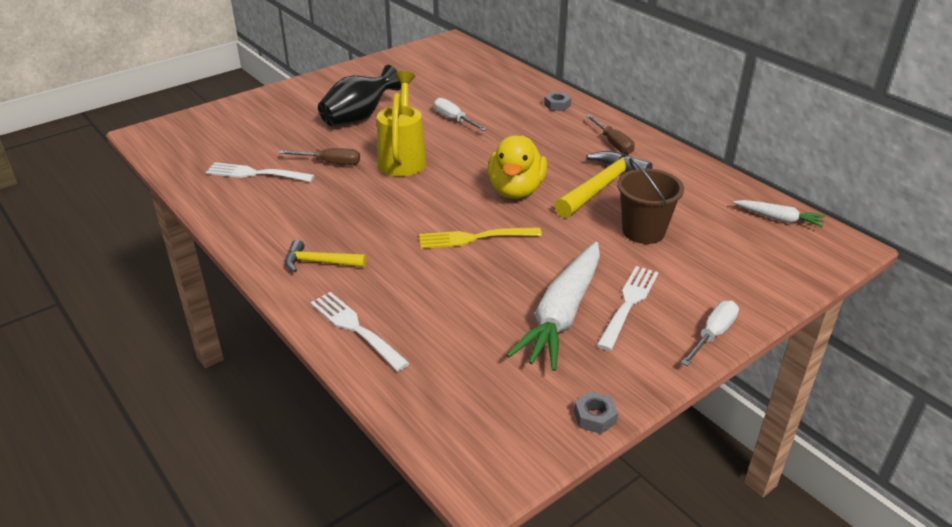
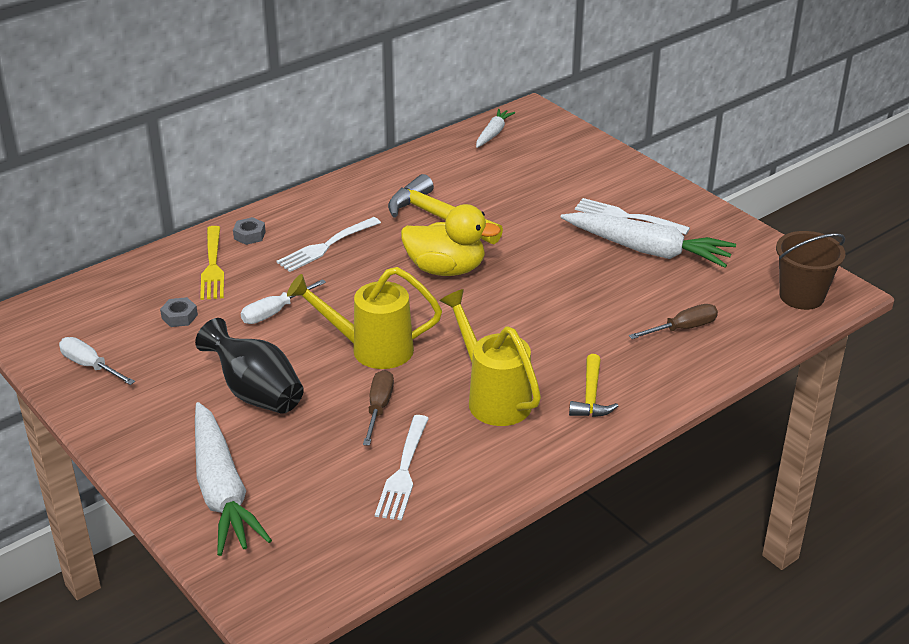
camera: 90 degrees left, 0 degrees up
white fork [310,292,410,371] -> white fork moved to [277,217,381,272]
yellow fork [419,227,542,249] -> yellow fork moved to [200,226,224,300]
grey nut [574,391,618,434] -> grey nut moved to [160,297,198,327]
brown screwdriver [586,115,635,154] -> brown screwdriver moved to [629,304,718,339]
brown bucket [617,158,684,244] -> brown bucket moved to [776,231,845,310]
white screwdriver [681,300,739,366] -> white screwdriver moved to [59,337,135,385]
none -> white carrot [195,402,272,556]
none -> yellow watering can [440,289,541,426]

